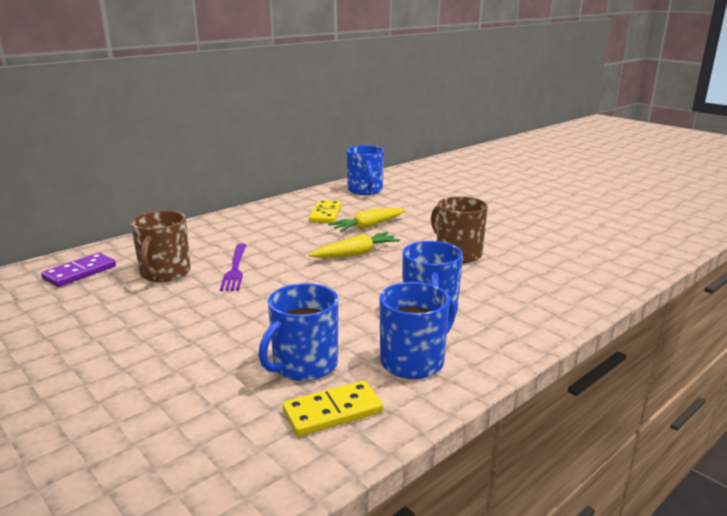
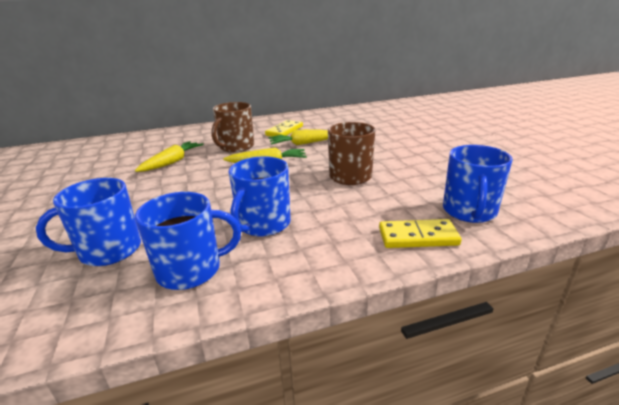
camera: 25 degrees right, 5 degrees up
purple domino [41,253,116,287] -> none
brown mug [130,210,191,282] -> brown mug moved to [211,102,254,152]
purple fork [220,244,246,291] -> yellow carrot [135,141,204,172]
yellow domino [282,380,384,437] -> yellow domino moved to [379,219,462,248]
blue mug [346,145,384,195] -> blue mug moved to [443,145,513,223]

